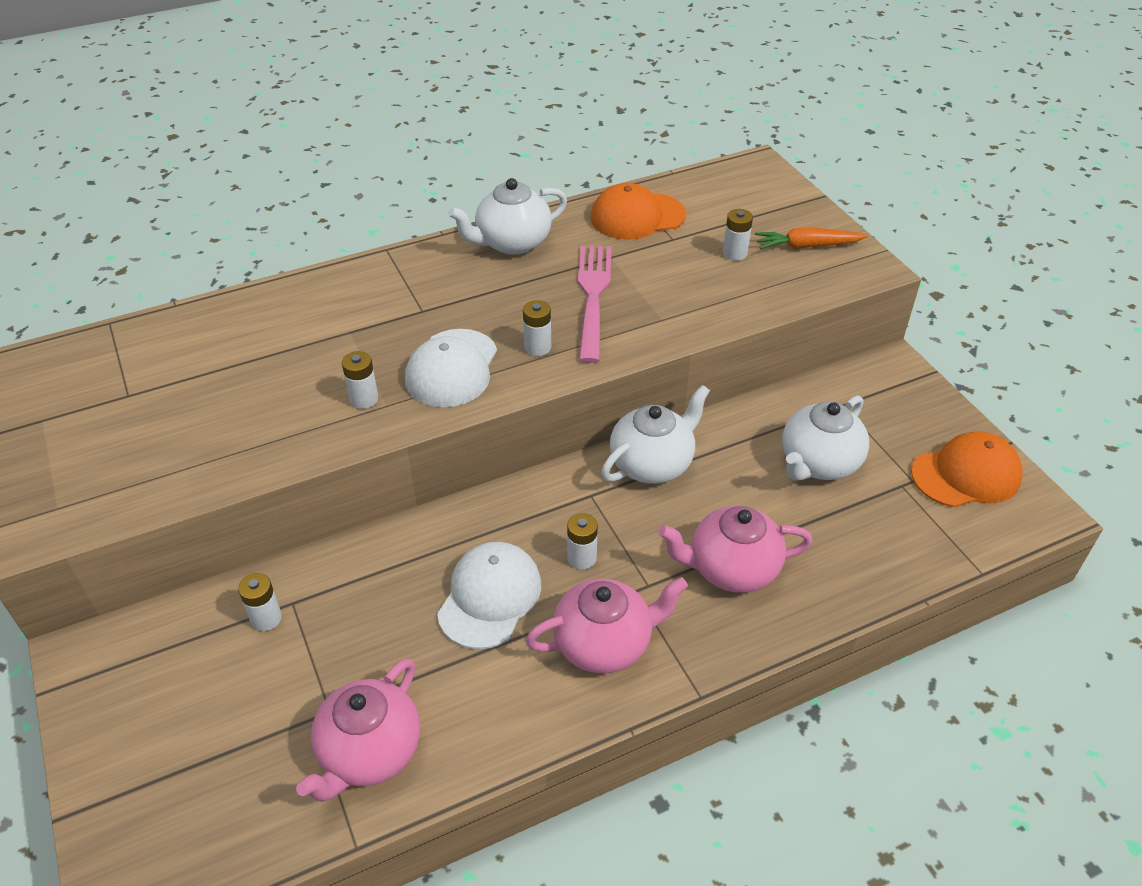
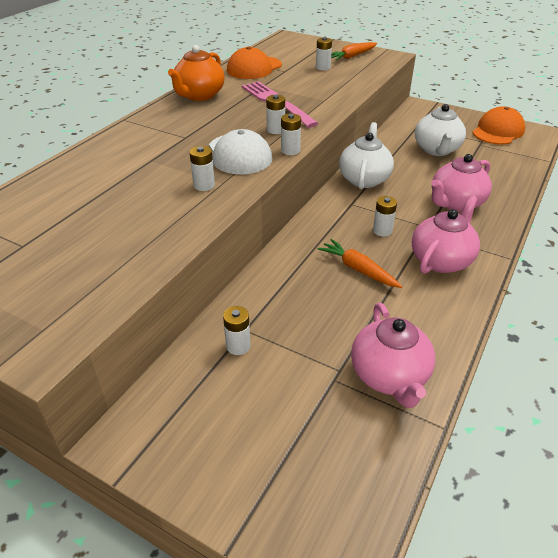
camera: 35 degrees left, 5 degrees down
white cap [437,542,541,649] -> orange carrot [318,239,402,288]
white teapot [448,178,567,255] -> orange teapot [168,45,224,101]
none -> white battery [281,113,301,155]

